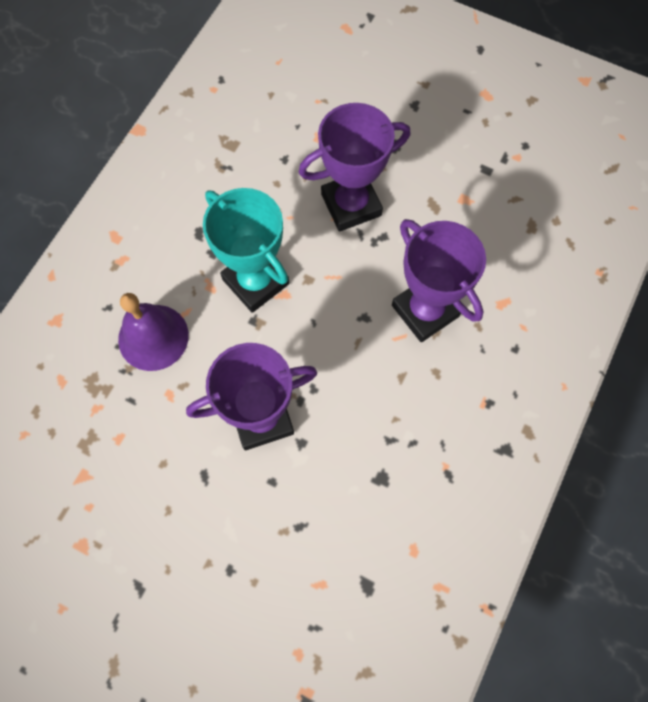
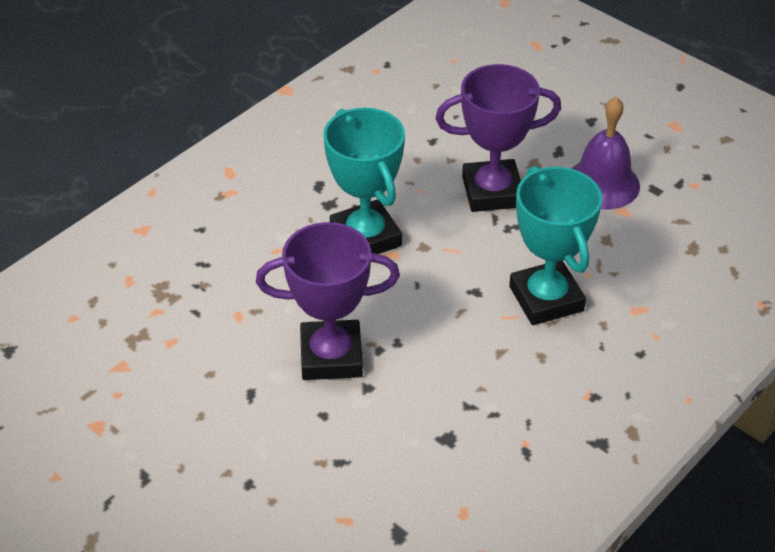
camera: 15 degrees right, 25 degrees down
purple bell [118,293,189,371] -> purple bell moved to [572,97,640,209]
purple trophy [392,219,486,342] -> turquoise trophy [509,166,602,325]

